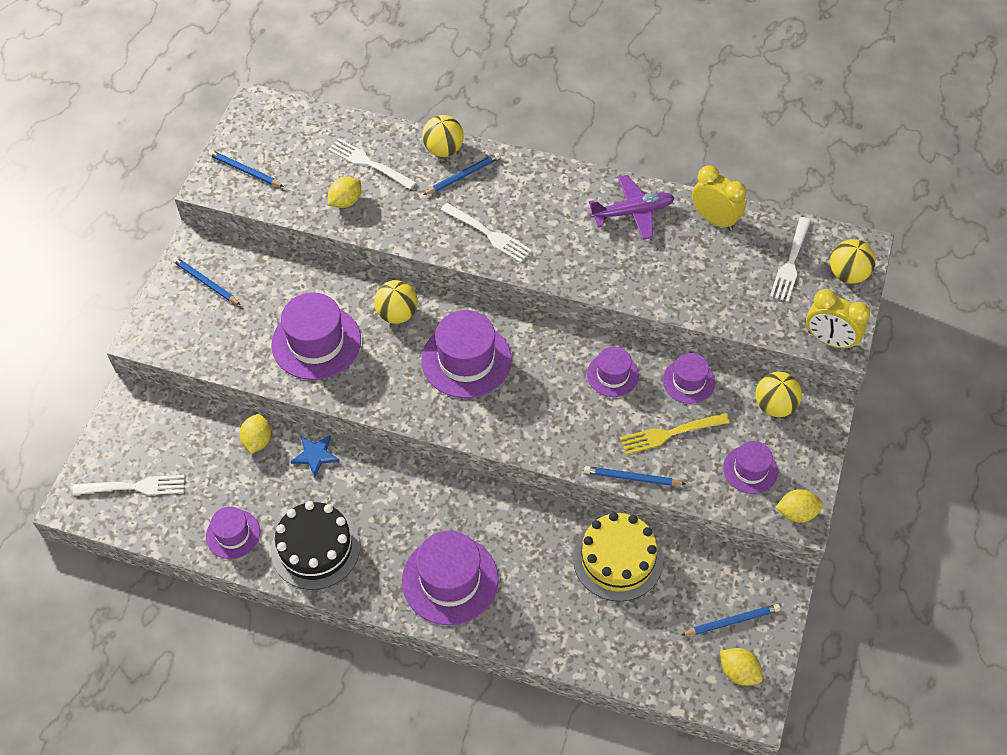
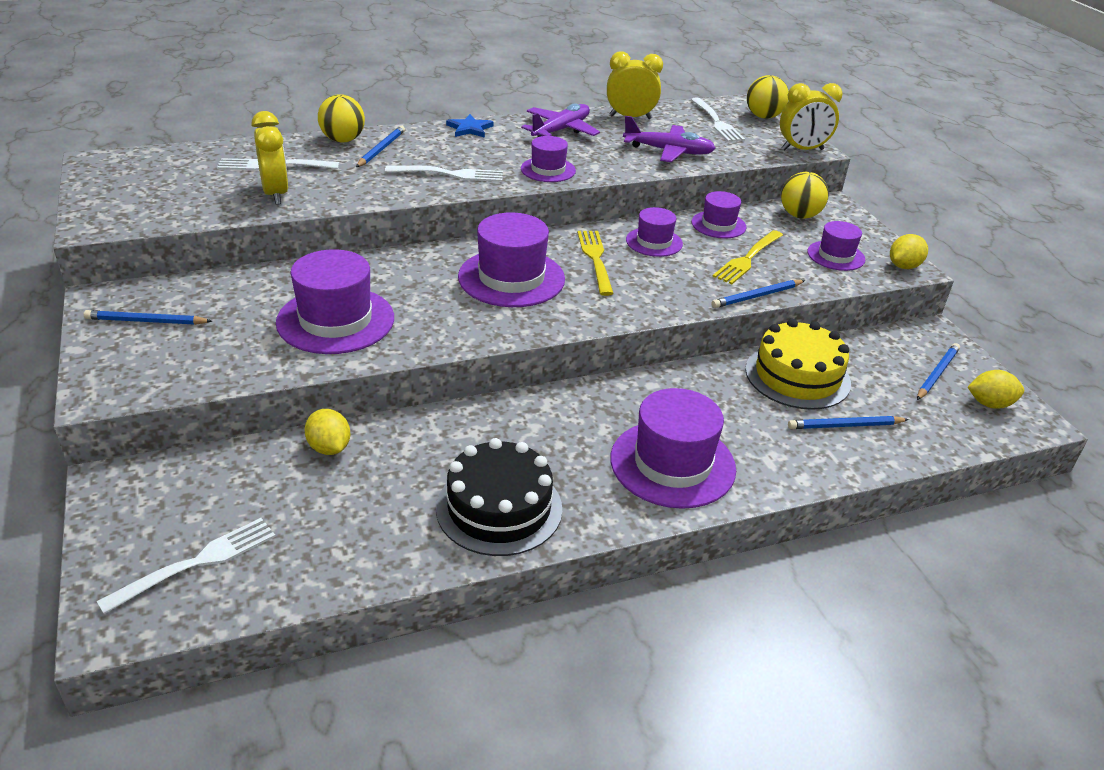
camera: 40 degrees left, 20 degrees down
purple hat [206,506,260,559] -> purple hat moved to [521,136,576,182]
blue pencil [208,150,284,187] -> blue pencil moved to [788,416,909,429]
blue star [291,435,339,477] -> blue star moved to [446,114,493,138]
yellow lemon [328,177,361,208] -> yellow clock [252,111,289,205]
yellow ball [374,280,418,324] -> none
none -> yellow fork [577,231,614,296]
none -> purple plane [623,116,715,162]

